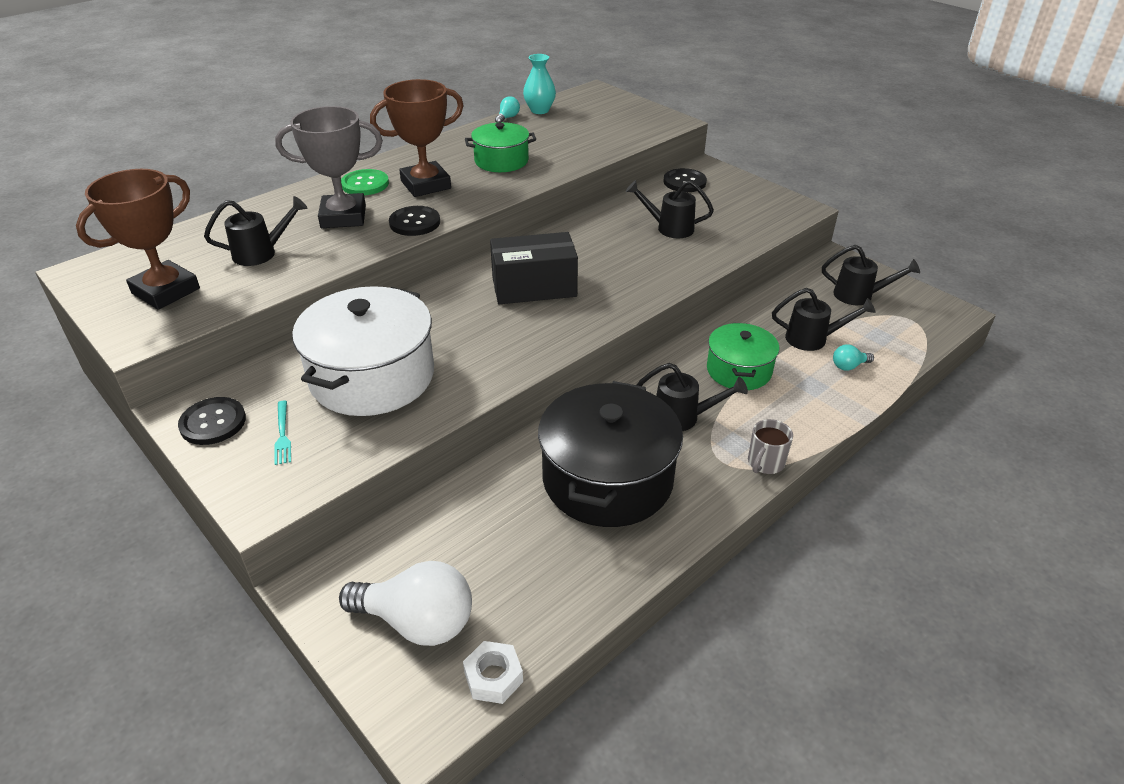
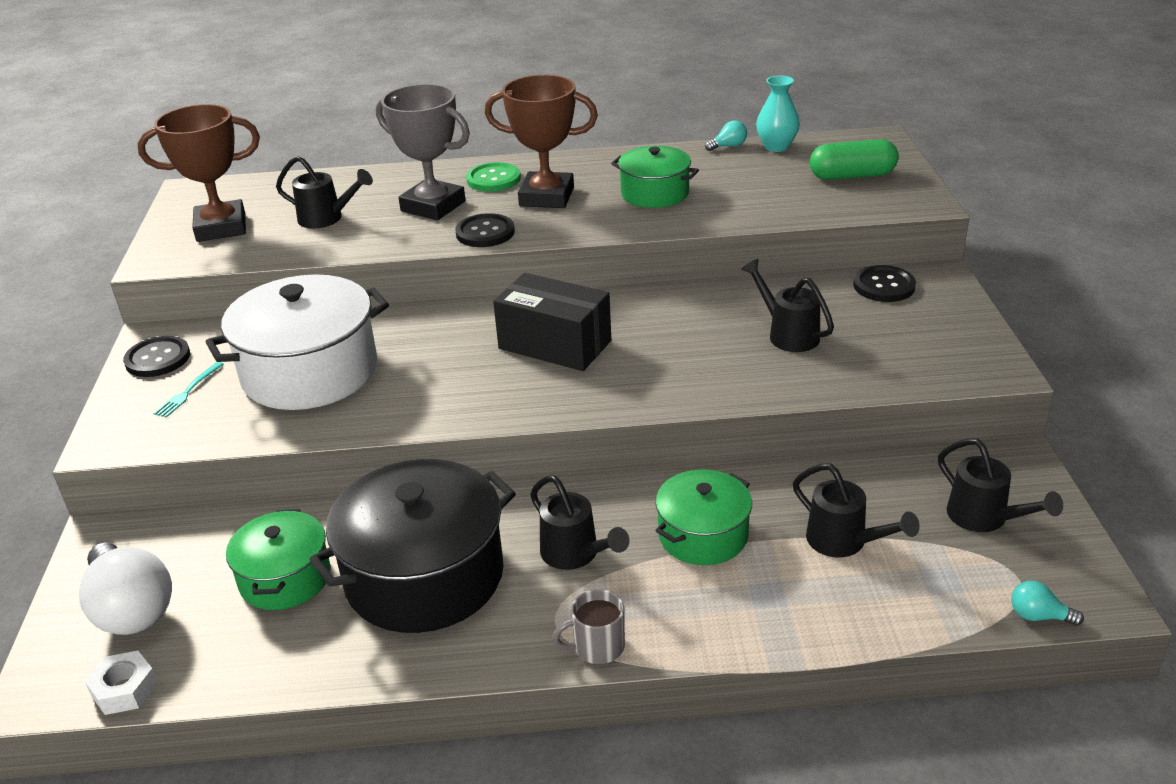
camera: 40 degrees right, 5 degrees down
turquoise light bulb [833,344,874,371] -> turquoise light bulb moved to [1011,580,1084,626]
none -> green pot [226,509,331,610]
none -> green capsule [809,139,899,180]

